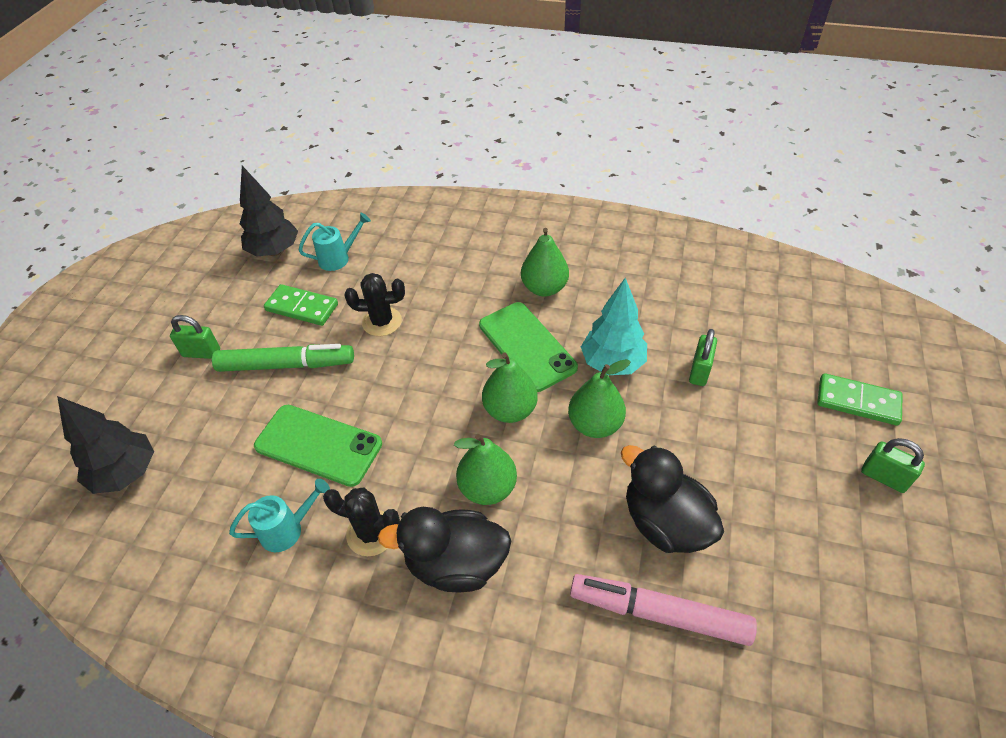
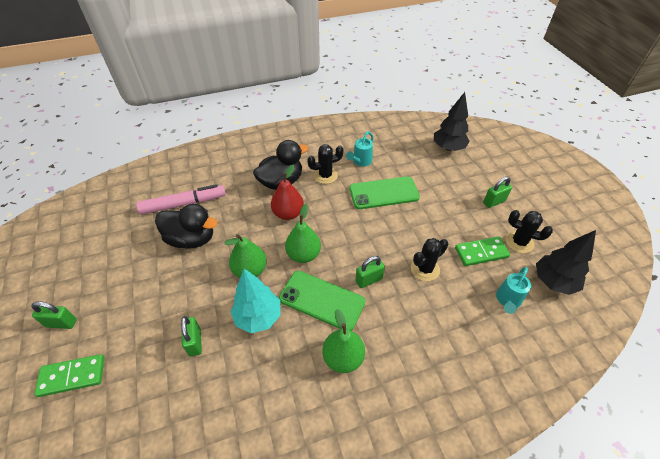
camera: 145 degrees right, 0 degrees up
green marker [212,344,354,372] -> none
green pear [454,434,517,505] -> red pear [271,165,304,220]
none -> green padlock [355,256,385,288]
none -> black cactus [505,210,553,253]

